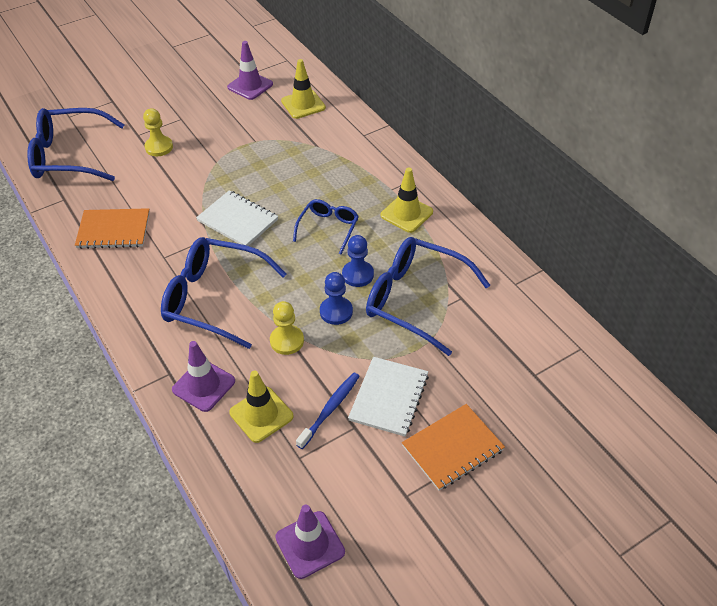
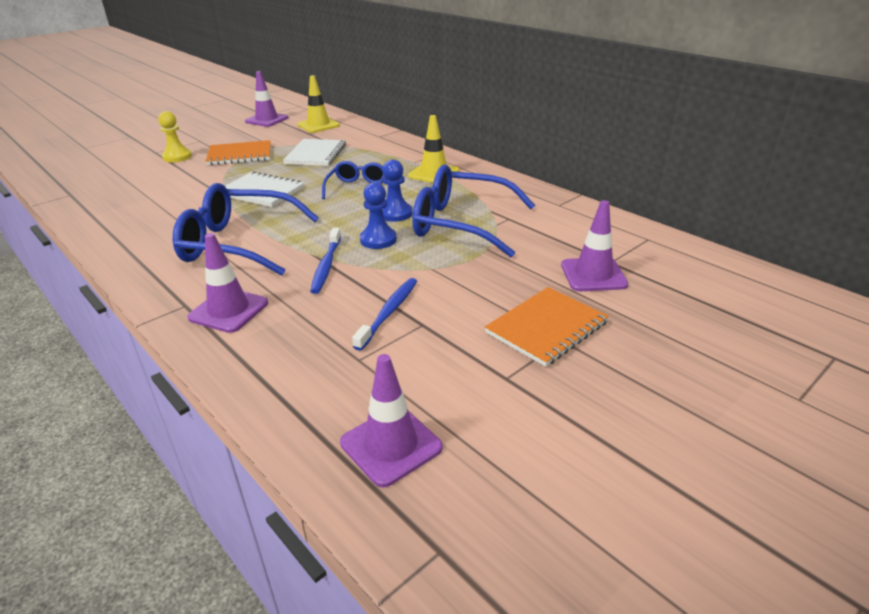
camera: 10 degrees left, 15 degrees down
blue glasses [27,108,125,181] -> none
orange notebook [75,208,150,249] -> orange notebook moved to [206,140,271,165]
yellow traffic cone [229,371,294,443] -> none
yellow pawn [270,301,304,355] -> blue toothbrush [310,228,341,294]
white notebook [348,357,429,437] -> white notebook moved to [283,139,346,166]
none -> purple traffic cone [561,200,628,291]

